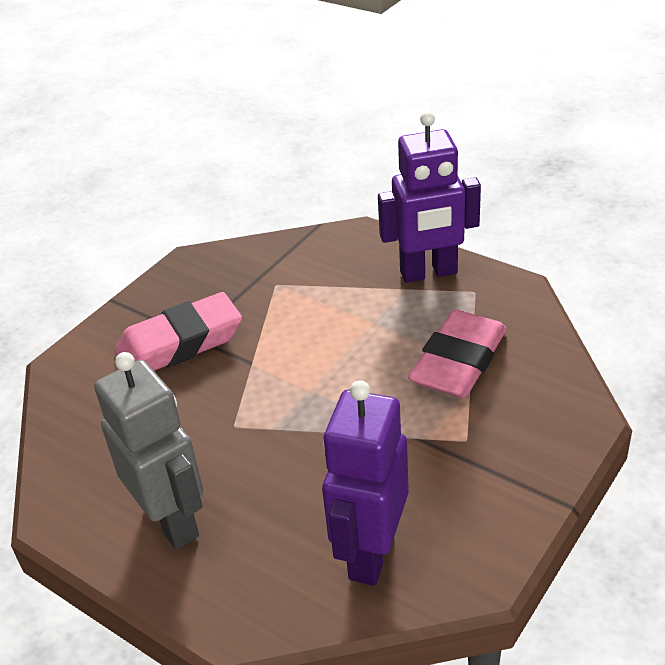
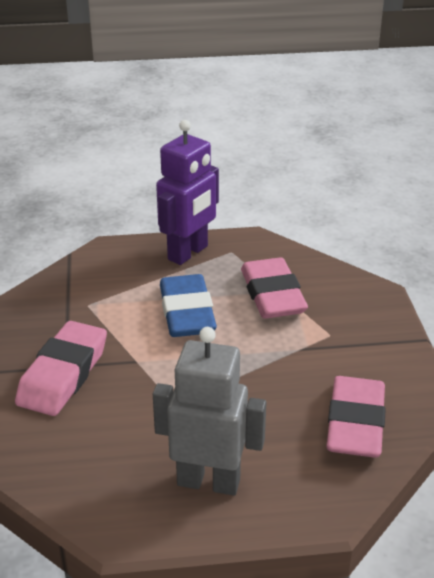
camera: 45 degrees left, 5 degrees down
purple robot [322,380,409,586] -> pink eraser [326,376,386,458]
none -> blue eraser [160,274,217,337]

